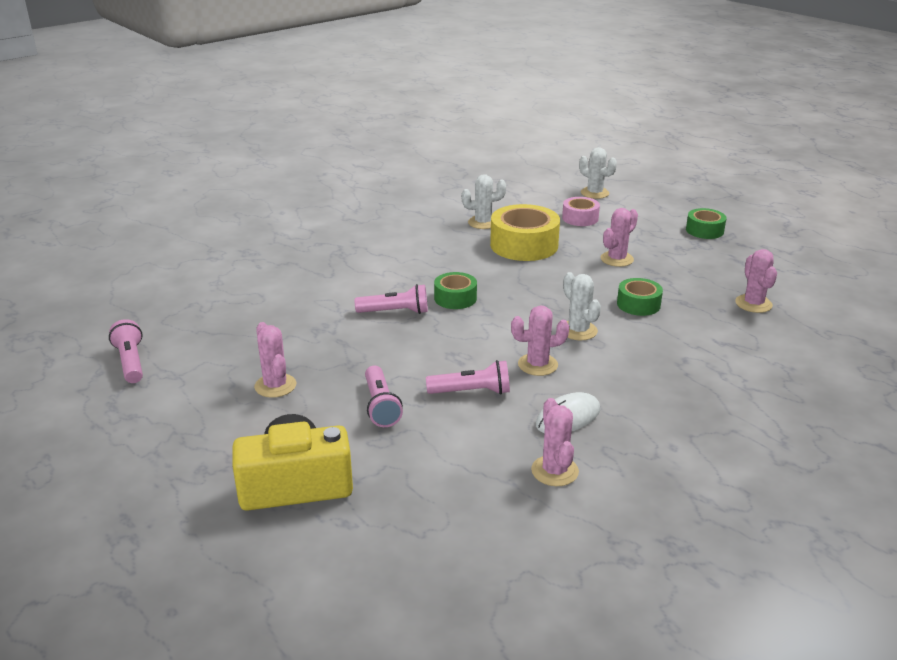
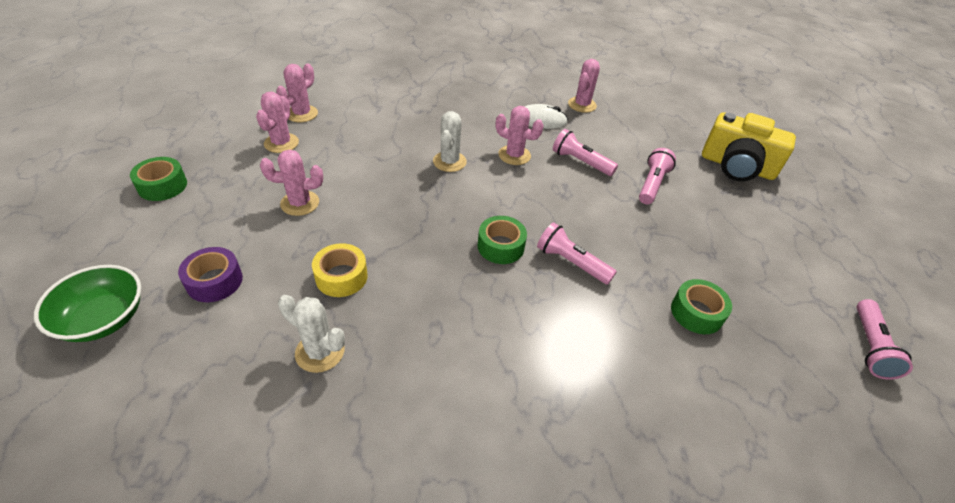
camera: 145 degrees left, 15 degrees up
pink cactus [254,322,296,398] -> pink cactus moved to [256,92,299,153]
yellow tape [490,204,560,261] -> yellow tape [312,243,368,297], size x0.56
pink tape [562,197,600,226] -> purple tape [178,247,243,302]
white cactus [579,147,617,199] -> green bowl [34,265,141,342]
green tape [617,278,663,316] -> green tape moved to [671,279,732,334]

